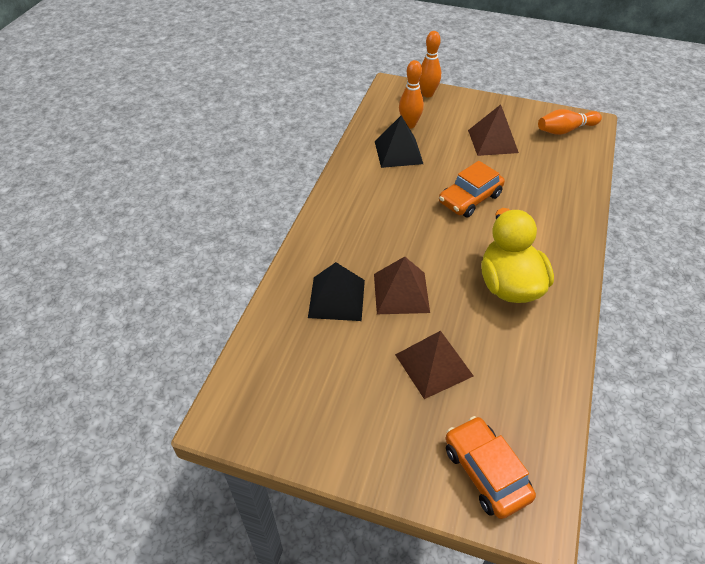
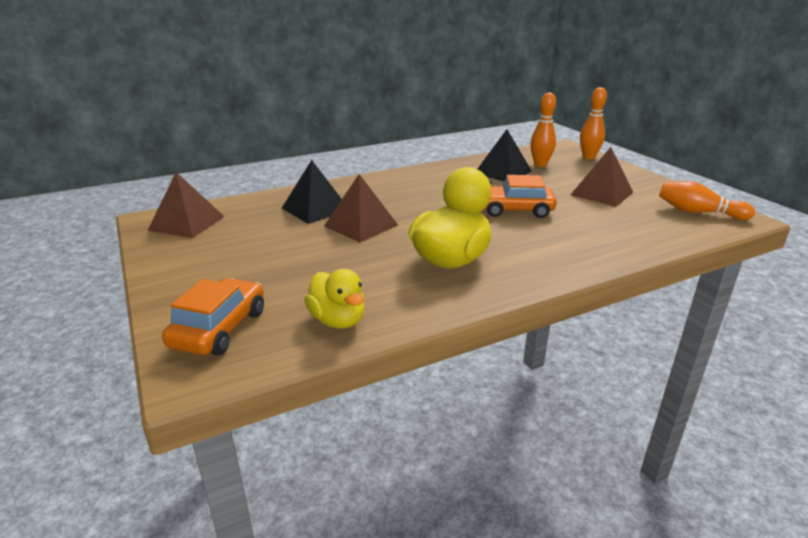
camera: 45 degrees right, 20 degrees down
brown pyramid [395,331,474,399] -> brown pyramid moved to [147,172,225,238]
none -> yellow duck [304,269,365,328]

